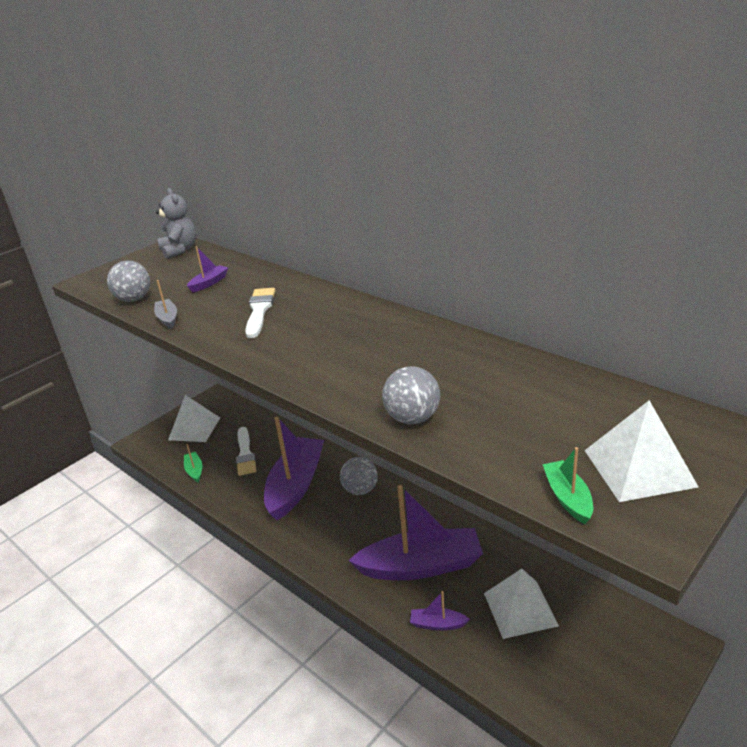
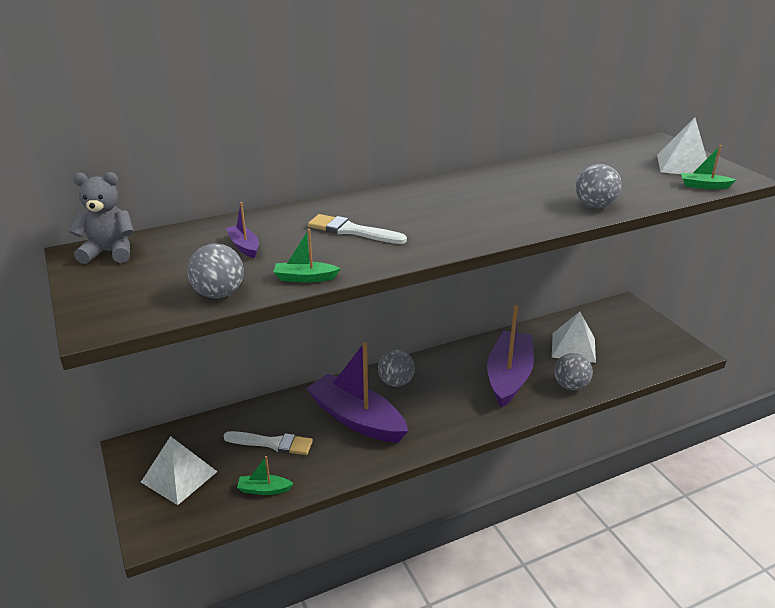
camera: 70 degrees left, 0 degrees up
grey boat [154,280,177,329] -> green boat [273,229,340,283]
purple boat [410,591,470,631] -> grey ball [554,353,593,390]

